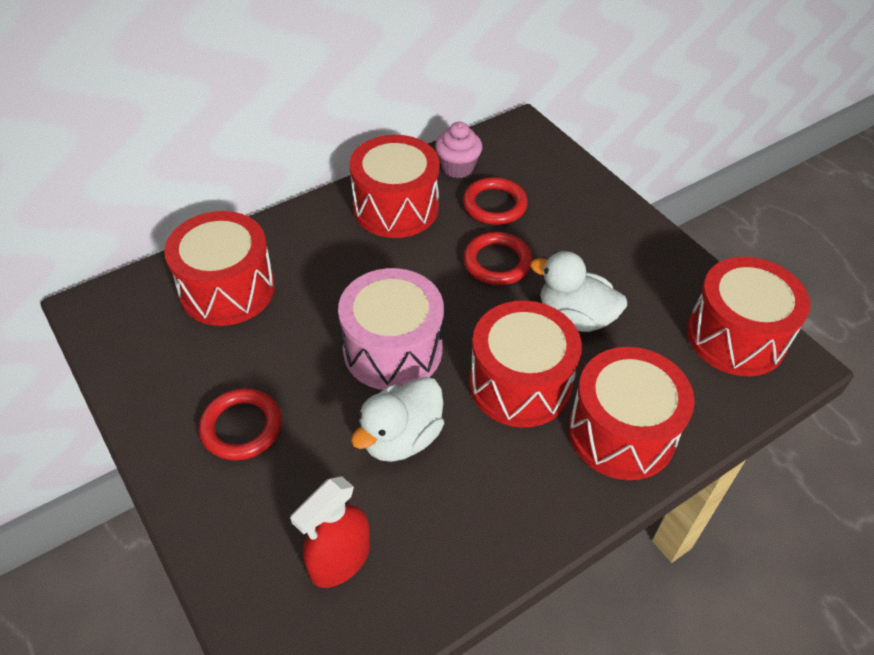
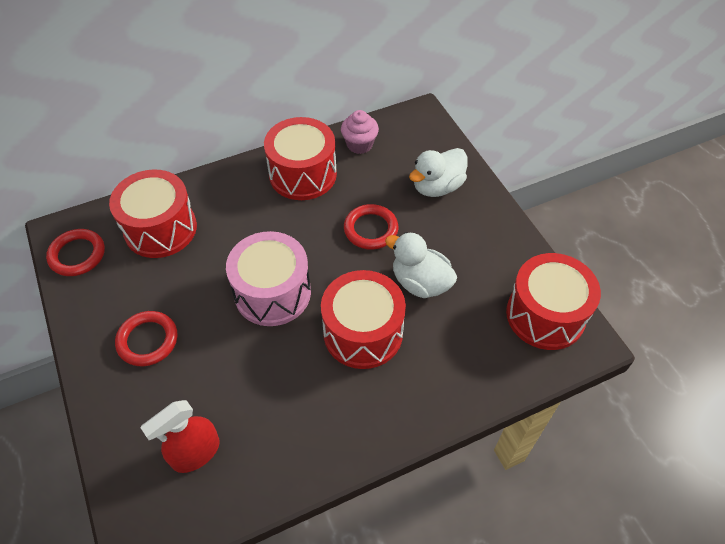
camera: 10 degrees right, 5 degrees up
white duck [351,377,444,462] -> white duck moved to [409,148,467,197]
red ring [463,177,528,225] -> red ring moved to [46,229,105,276]
red drum [569,347,695,480] -> none

